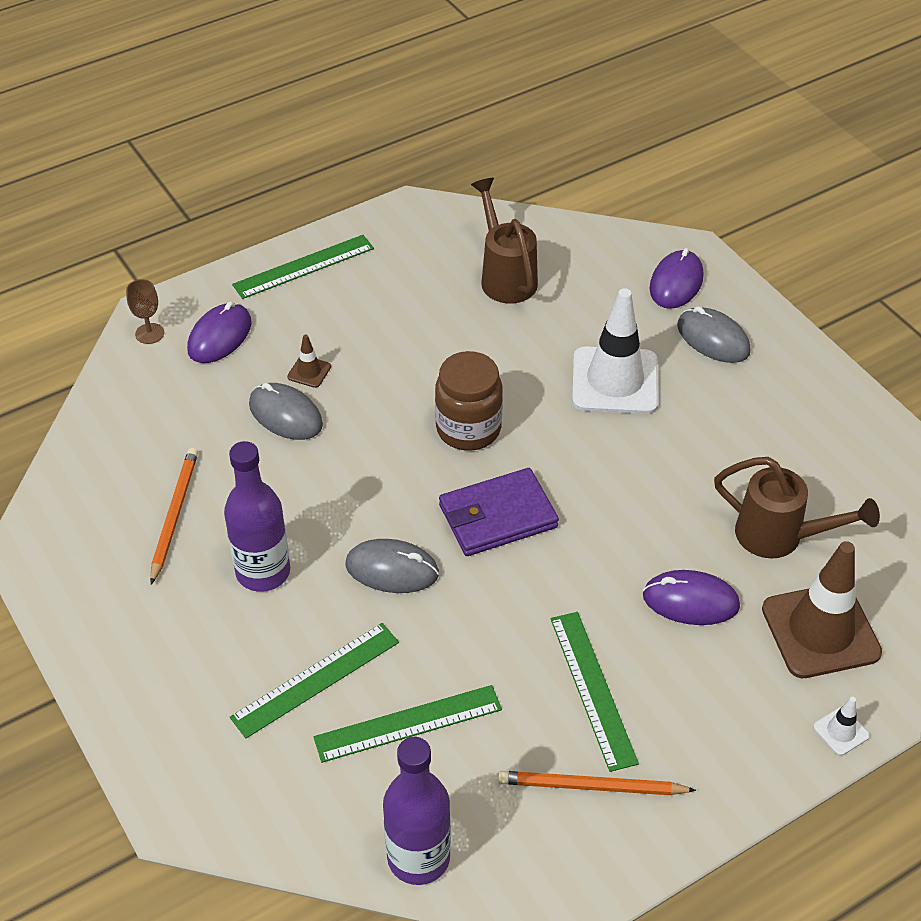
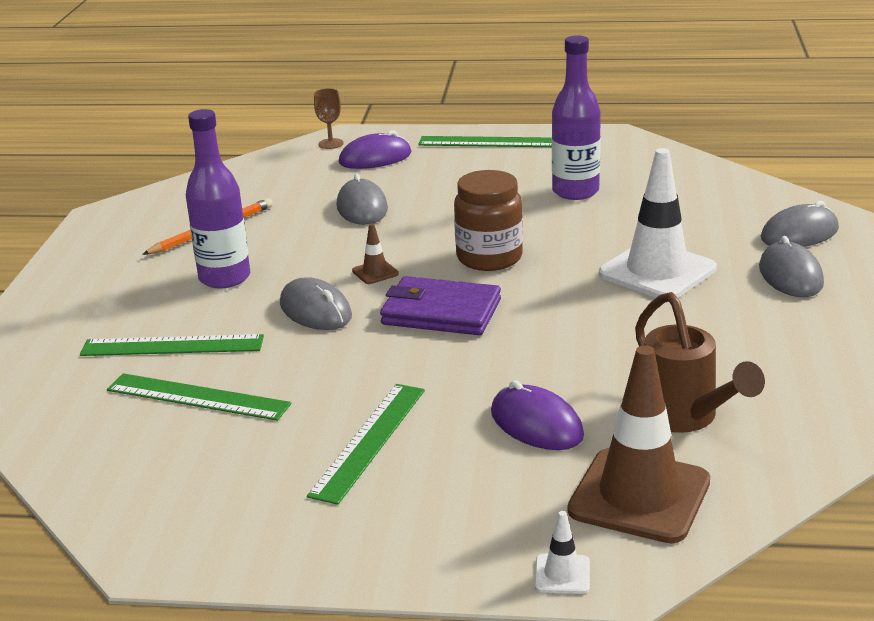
camera: 40 degrees right, 20 degrees down
brown traffic cone [287,334,331,388] -> brown traffic cone moved to [352,223,399,284]
purple bottle [383,737,451,885] -> purple bottle moved to [552,35,601,200]
brown watering can [471,178,538,304] -> none
orange pencil [498,771,696,795] -> none
purple mouse [650,248,703,309] -> grey mouse [761,201,839,247]

